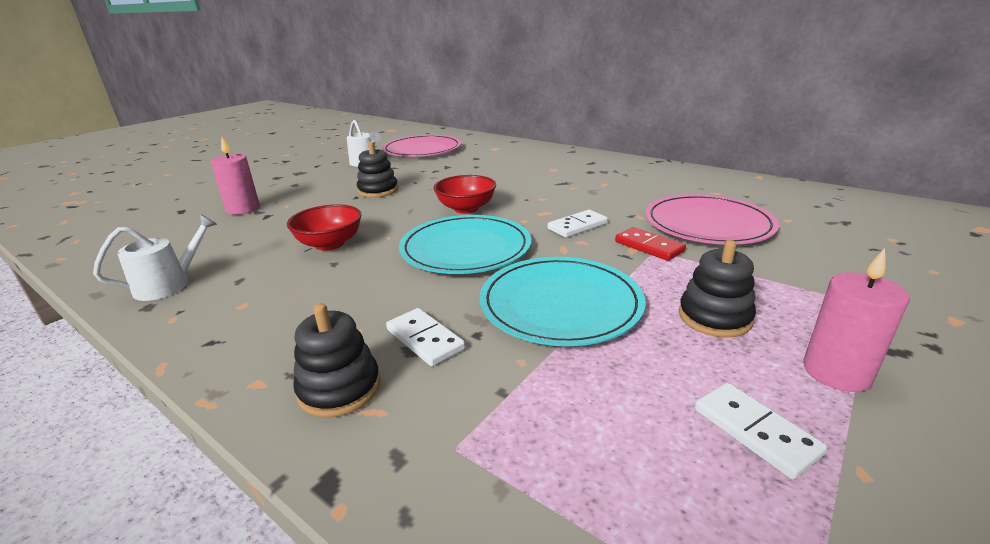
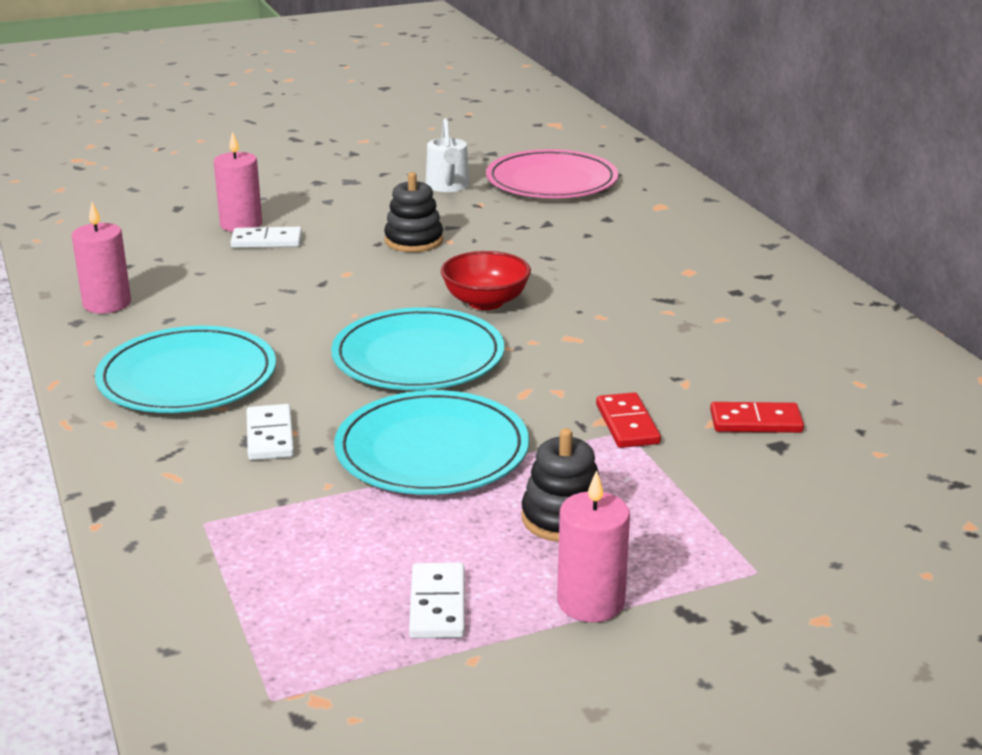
camera: 30 degrees right, 0 degrees up
white watering can [93,214,217,301] -> pink candle [72,202,131,313]
red bowl [287,204,362,251] -> none
black stacking toy [293,303,380,418] -> none
white domino [548,210,608,238] -> white domino moved to [230,227,302,248]
pink plate [645,194,779,244] -> red domino [710,402,804,433]
none -> turquoise plate [95,326,276,413]

